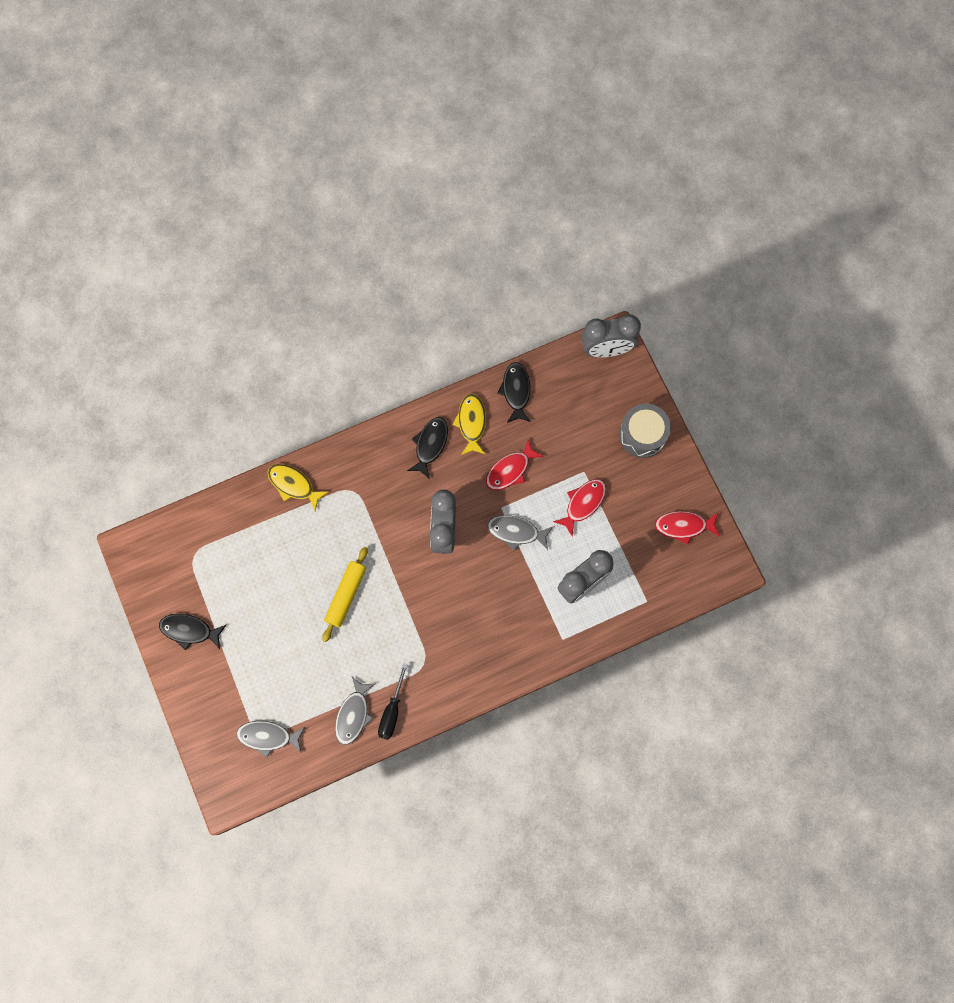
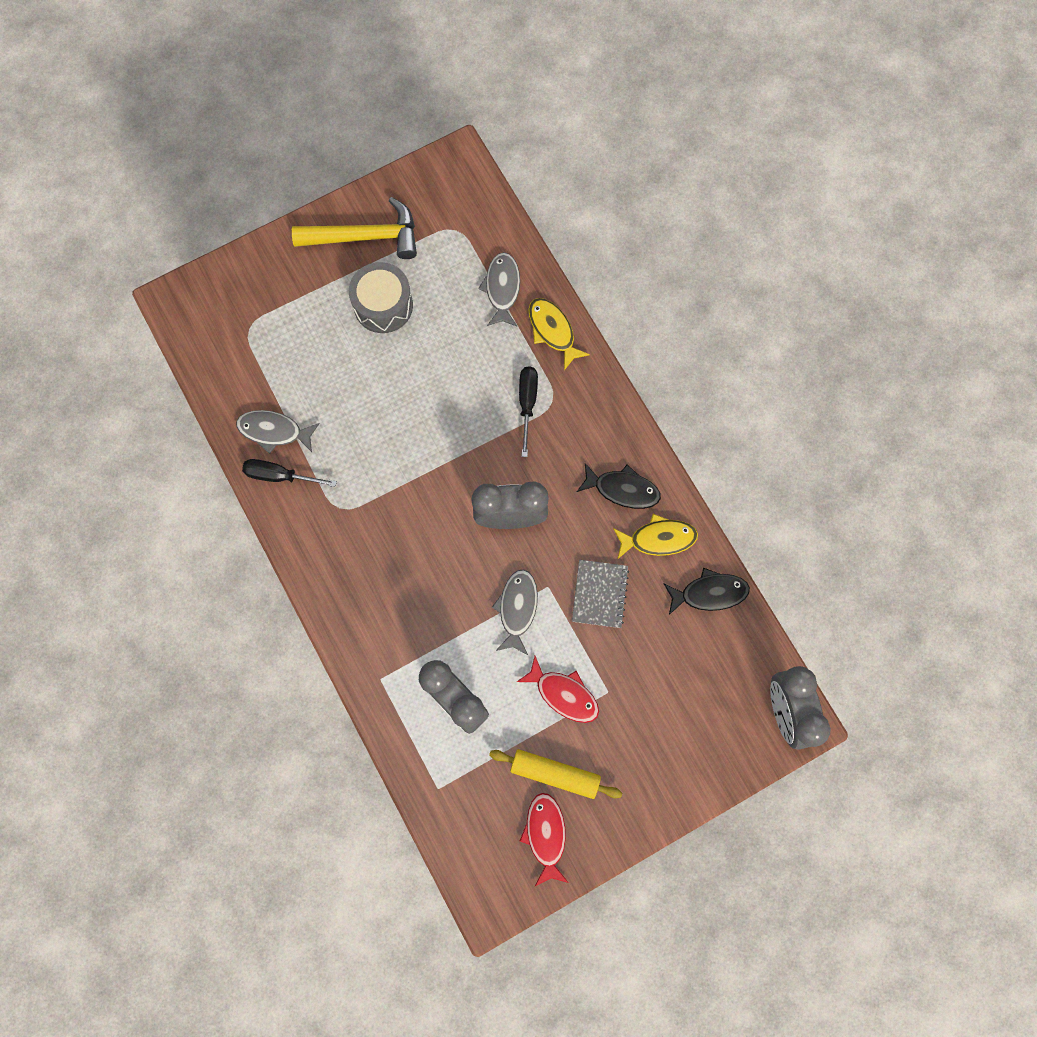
camera: 85 degrees right, 0 degrees up
black fish [159,614,226,650] -> yellow hammer [292,197,417,259]
grey fish [236,721,305,758] -> grey fish moved to [478,252,520,326]
yellow fish [268,464,329,511] -> yellow fish turned 60 degrees counterclockwise [528,298,590,370]
yellow rolling pin [322,547,368,642] -> yellow rolling pin moved to [489,749,622,799]
red fish [486,439,544,490] -> grey notebook [572,560,629,628]
grey drum [619,403,671,458] -> grey drum moved to [349,262,413,333]
none -> black screwdriver [519,366,538,457]

